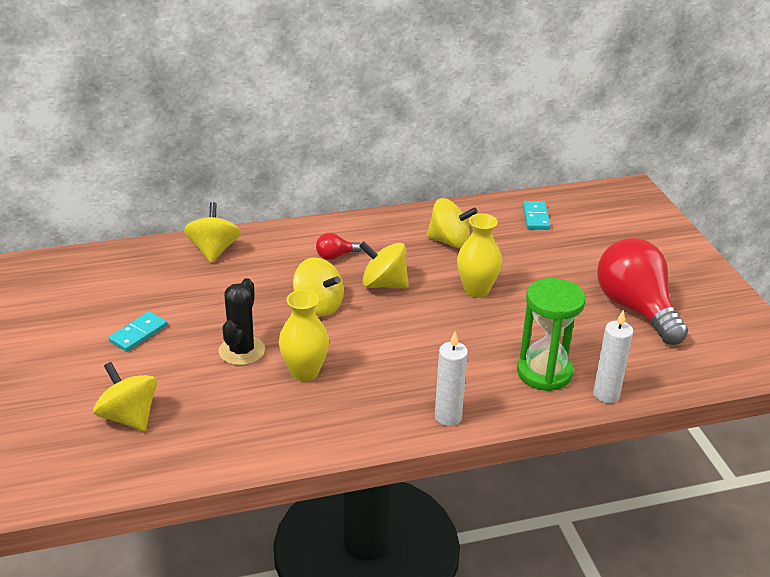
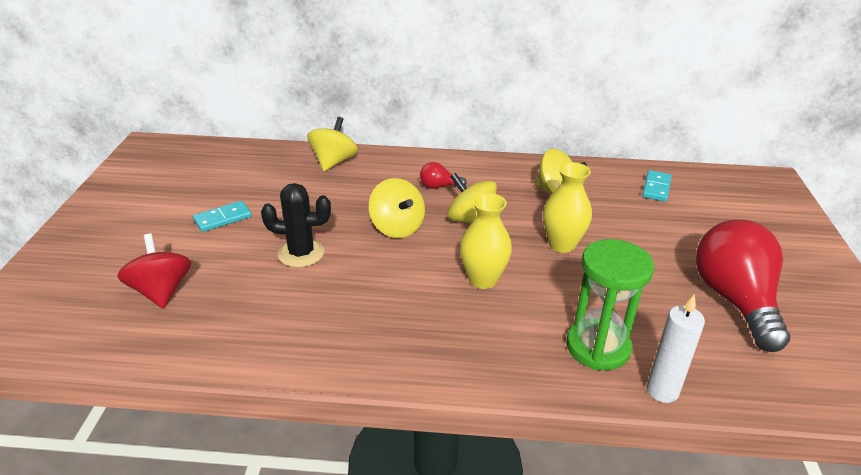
camera: 20 degrees right, 0 degrees up
yellow spinning top [93,362,157,431] -> red spinning top [117,234,191,308]
black cactus [219,278,265,366] -> black cactus turned 60 degrees clockwise [261,183,331,268]
yellow vase [279,290,329,382] -> yellow vase moved to [460,193,512,289]
white candle [435,332,468,426] -> none

